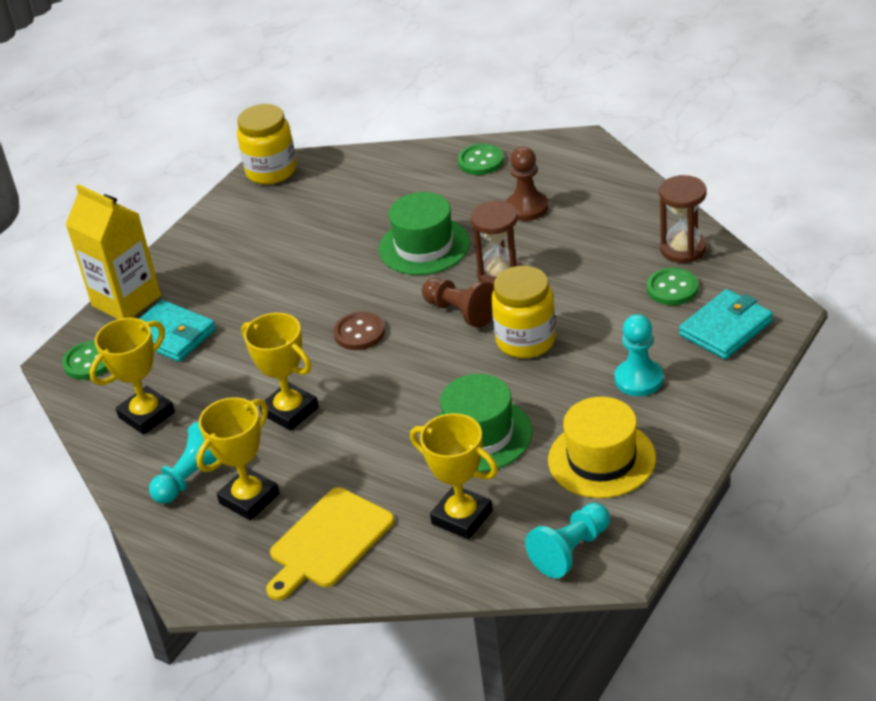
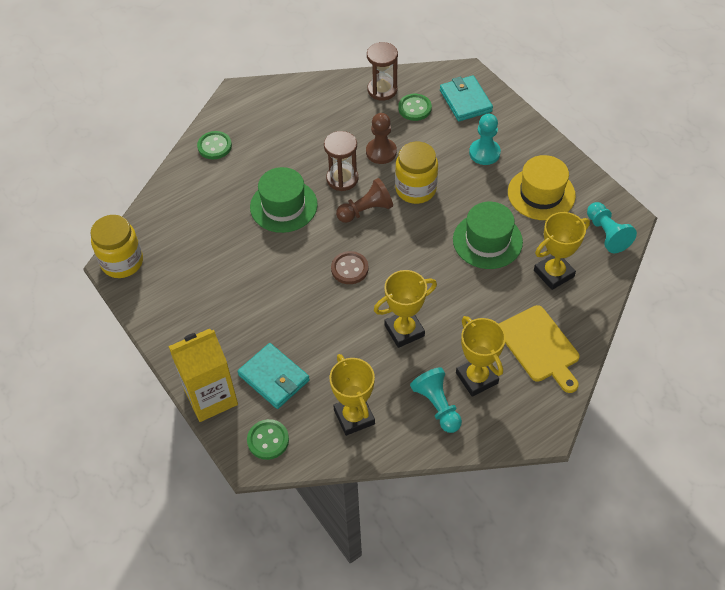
camera: 70 degrees left, 15 degrees up
turquoise wallet [139,300,216,362] -> turquoise wallet turned 75 degrees clockwise [238,343,310,409]
brown pawn [506,147,548,221] -> brown pawn moved to [366,113,397,164]

